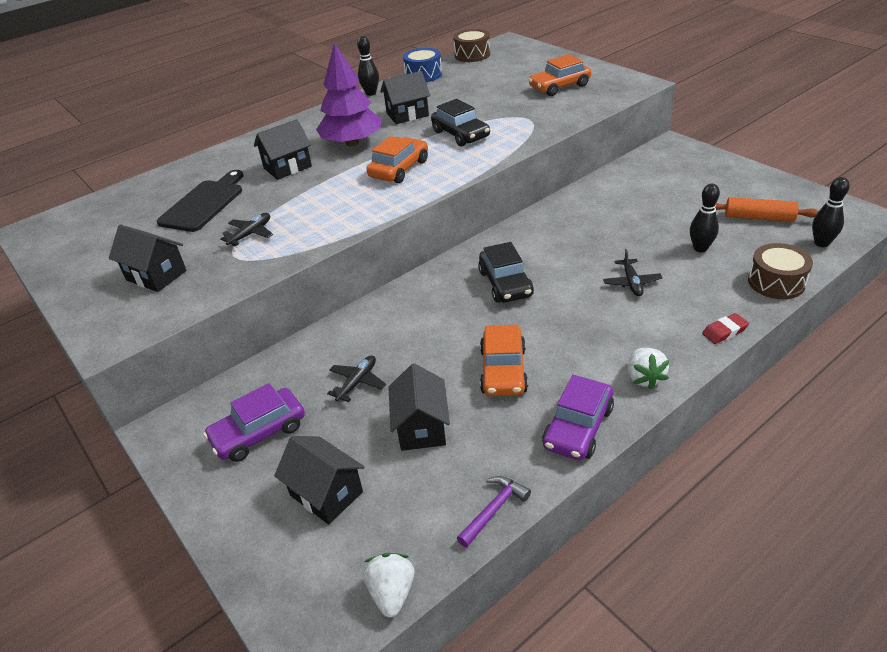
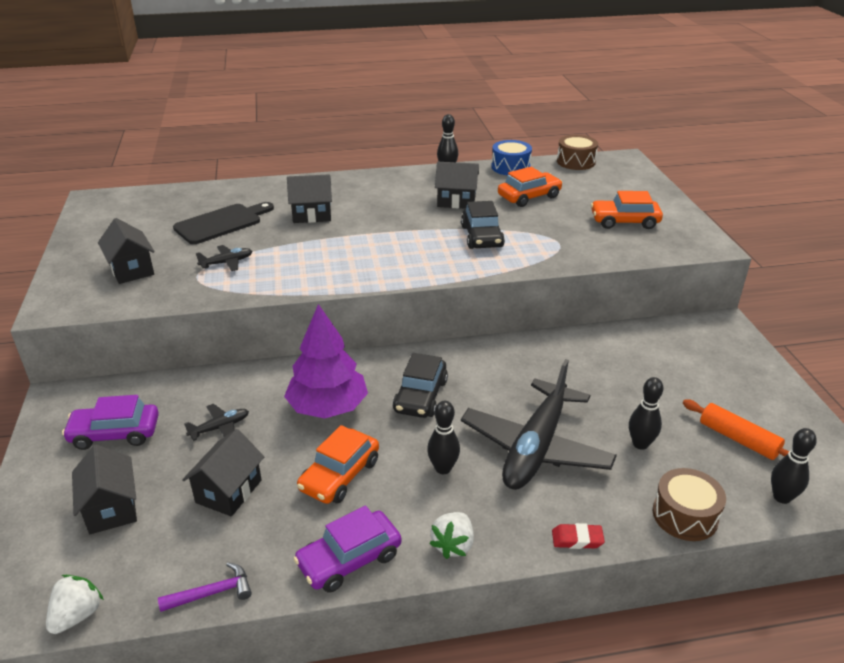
camera: 25 degrees right, 5 degrees down
purple tree [316,43,381,147] -> purple tree moved to [284,304,368,419]
orange car [366,136,428,183] -> orange car moved to [498,167,563,207]
black plane [603,249,662,296] -> black plane [461,359,617,490], size x2.44
none -> black bowling pin [427,401,460,474]

